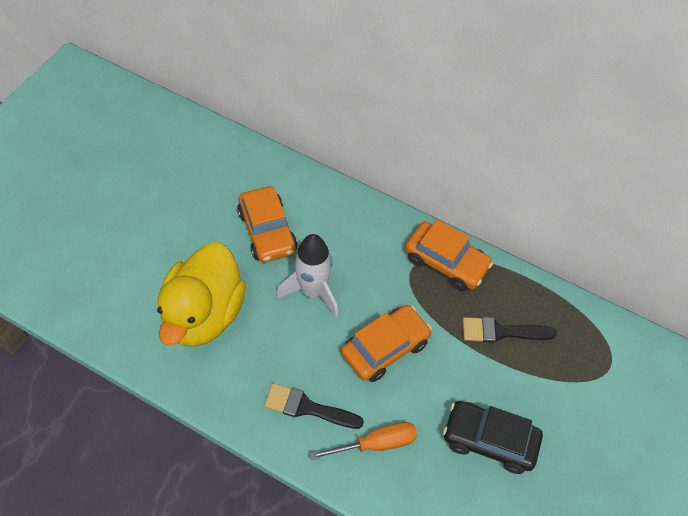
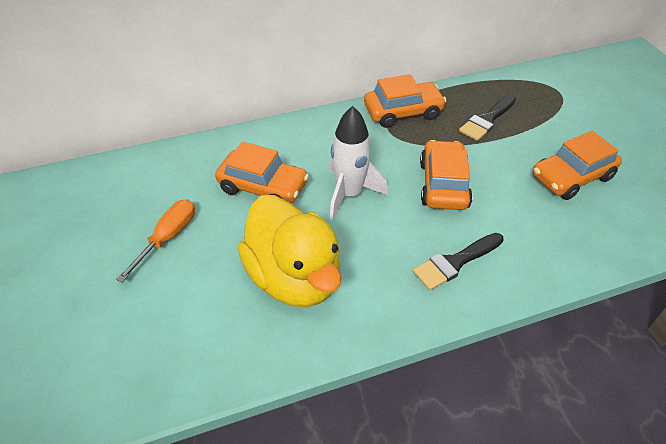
camera: 45 degrees left, 10 degrees down
orange screwdriver [309,422,417,460] -> orange screwdriver moved to [116,199,195,282]
black car [443,401,543,474] -> orange car [533,131,622,200]

